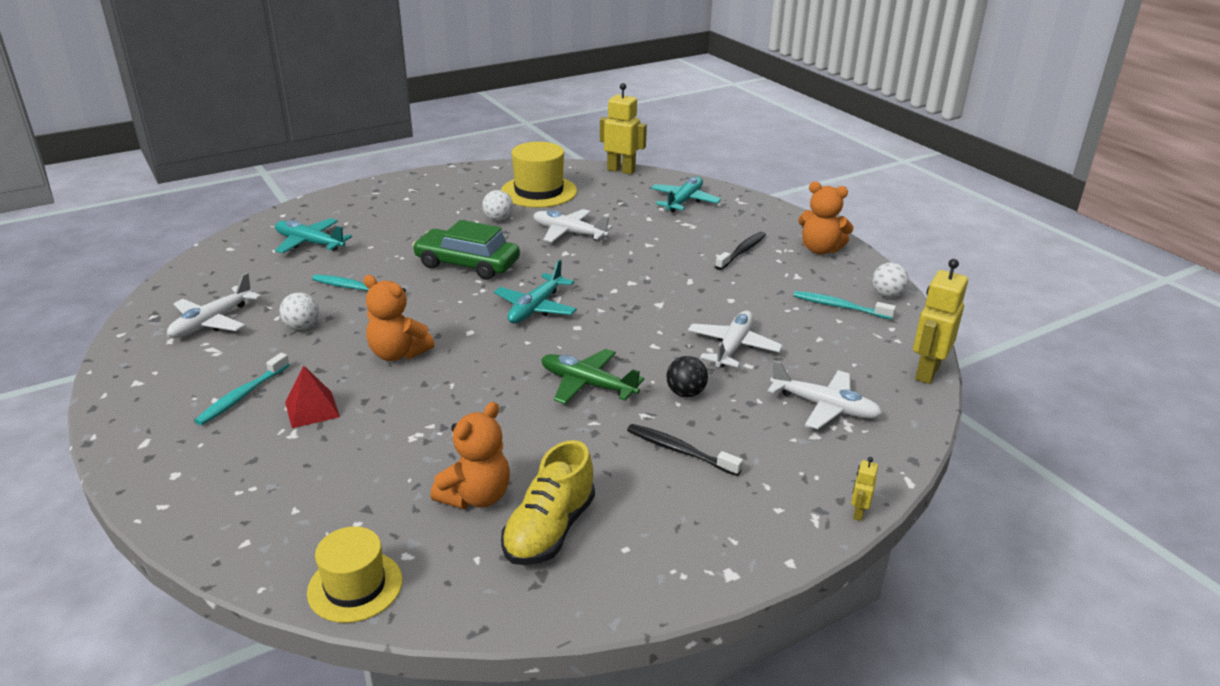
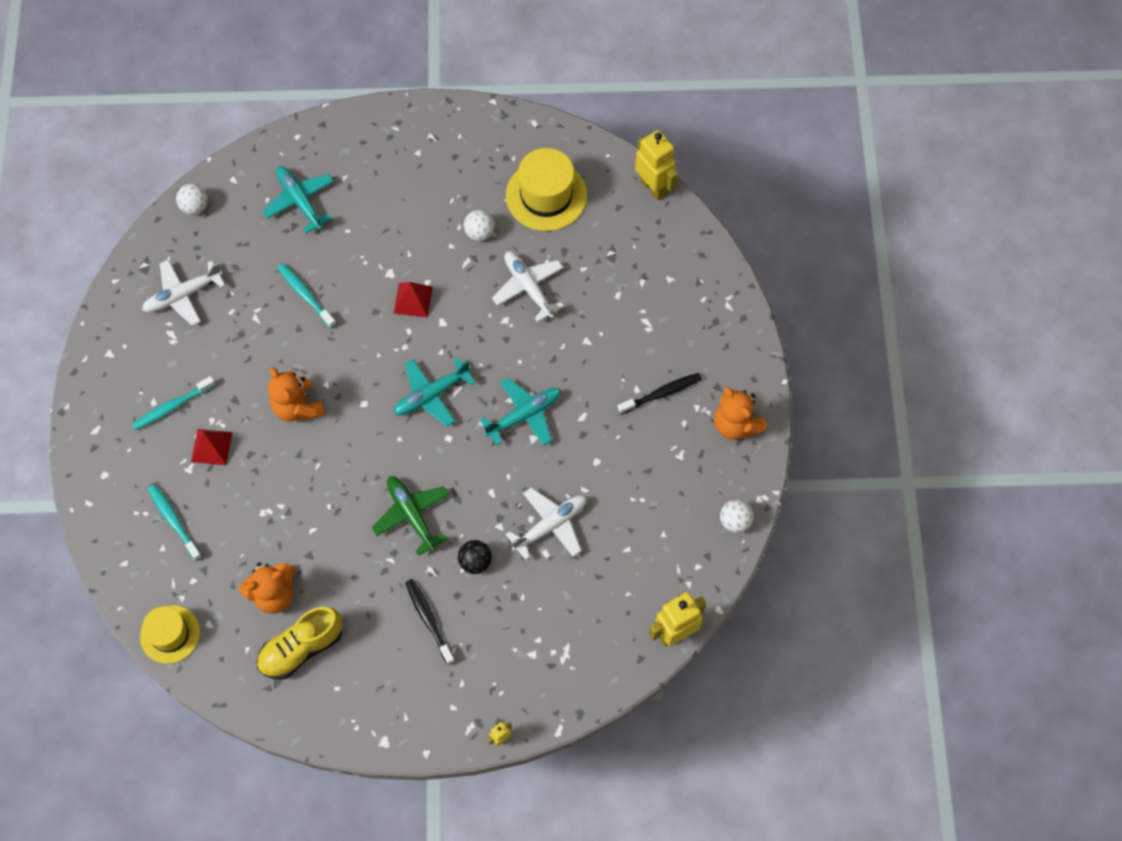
camera: 30 degrees right, 35 degrees up
white ball [280,292,319,330] -> white ball moved to [176,184,208,215]
green car [412,220,520,280] -> red pyramid [393,282,433,317]
turquoise plane [651,177,721,213] -> turquoise plane moved to [480,378,561,446]
white plane [768,360,882,429] -> none
turquoise toothbrush [794,291,896,319] -> turquoise toothbrush moved to [148,485,203,561]

